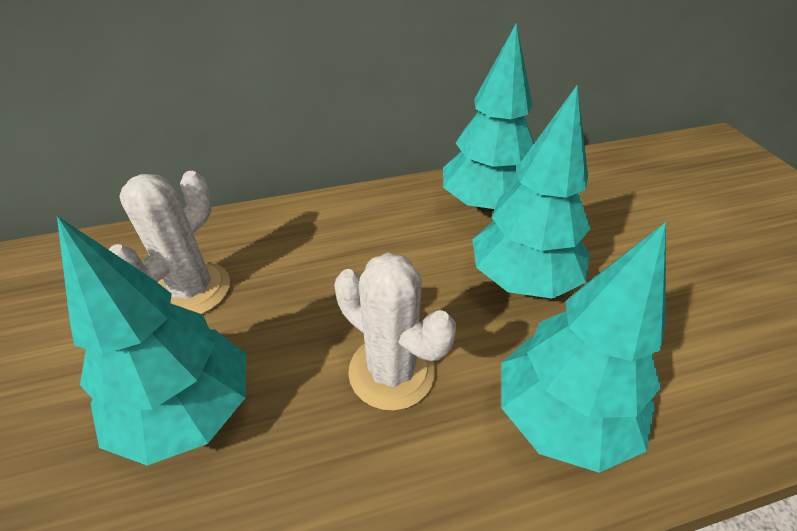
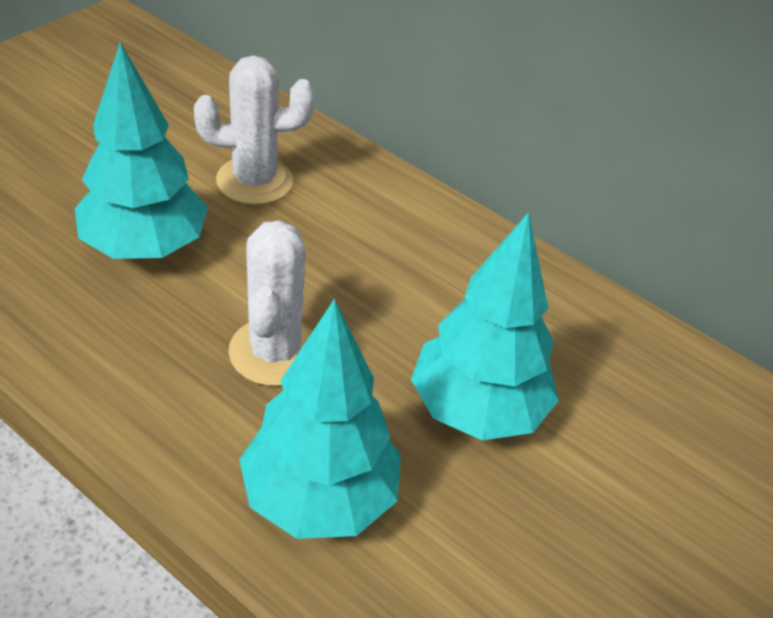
camera: 50 degrees right, 0 degrees up
turquoise tree [443,22,534,212] -> none

